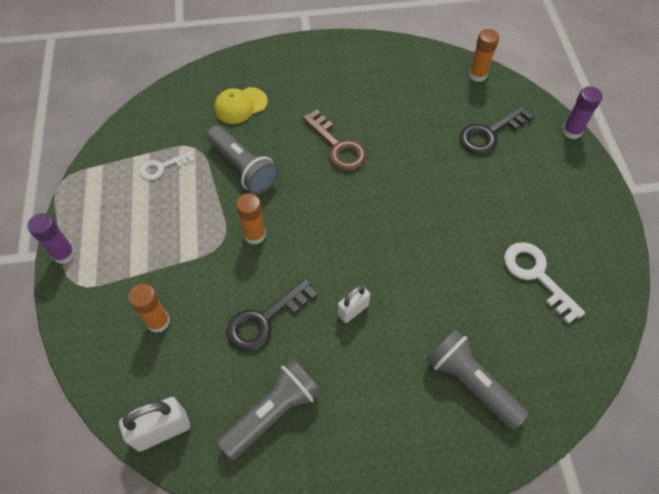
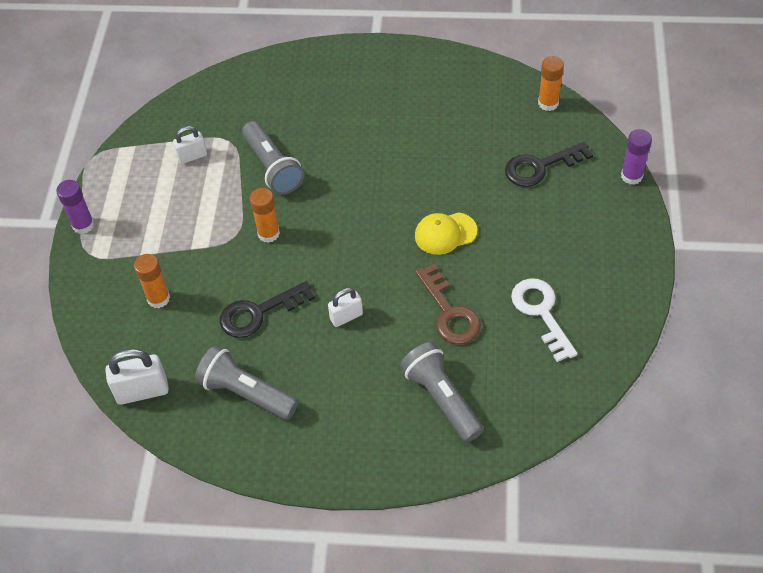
camera: 15 degrees right, 5 degrees down
white key [140,152,194,180] -> white padlock [173,126,207,164]
yellow cap [214,87,268,124] -> yellow cap moved to [415,212,477,255]
grey flashlight [217,359,321,460] -> grey flashlight turned 120 degrees counterclockwise [195,346,298,420]
brown key [302,109,367,171] -> brown key moved to [415,264,481,344]

